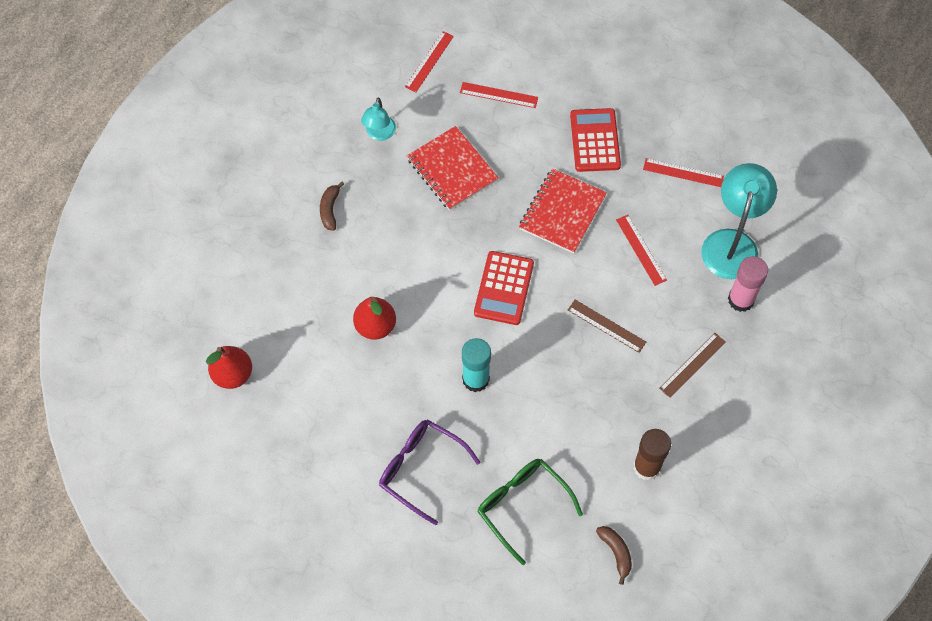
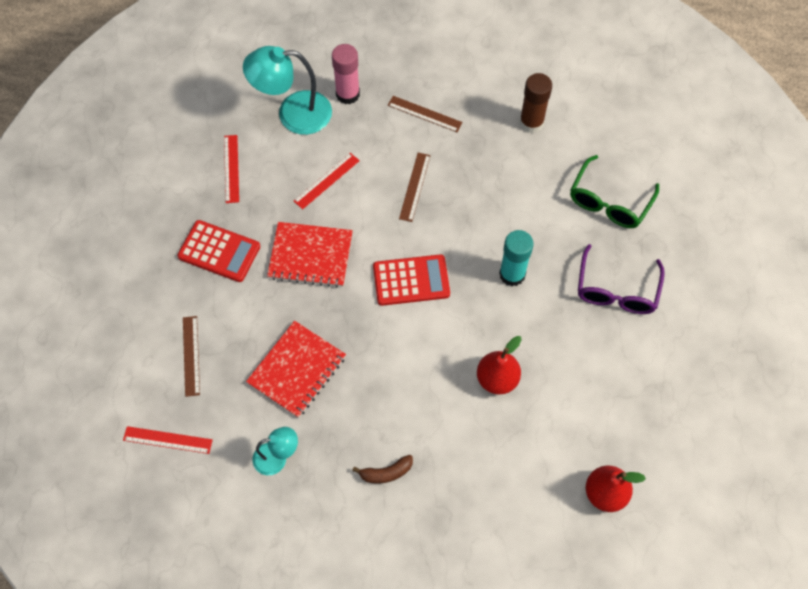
camera: 110 degrees left, 0 degrees up
red ruler [460,82,538,108] -> brown ruler [183,316,200,397]
red calculator [570,108,621,172] -> red calculator turned 135 degrees counterclockwise [177,220,260,282]
brown banana [596,526,632,585] -> none

